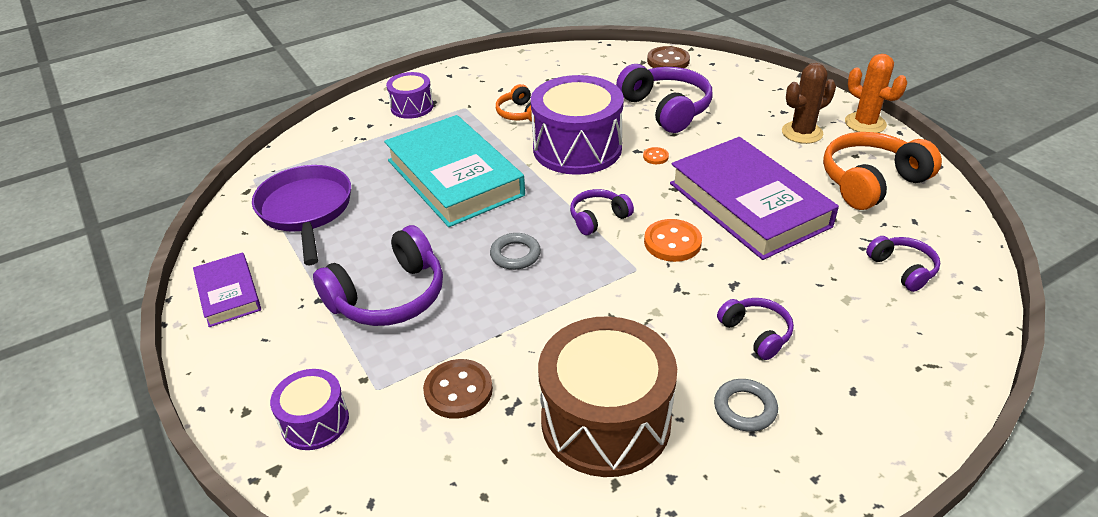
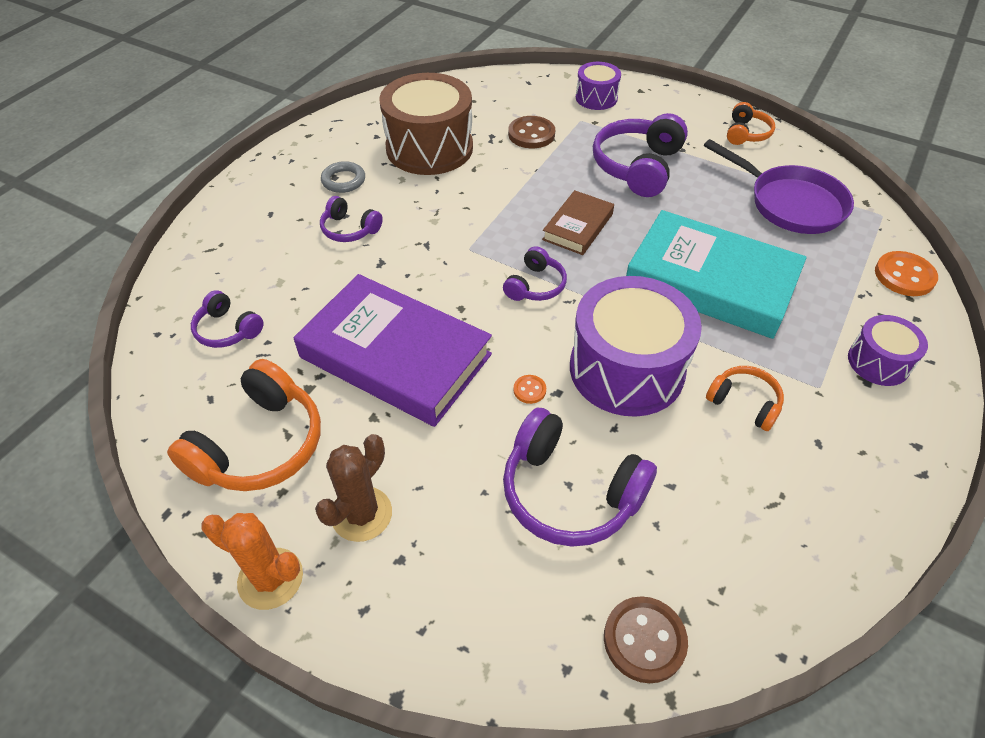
camera: 150 degrees right, 10 degrees up
purple book [193,252,261,327] -> orange headphones [727,102,775,145]
grey ring [490,233,541,270] -> brown book [542,190,614,255]
orange button [644,219,702,262] -> orange button moved to [875,251,938,296]

